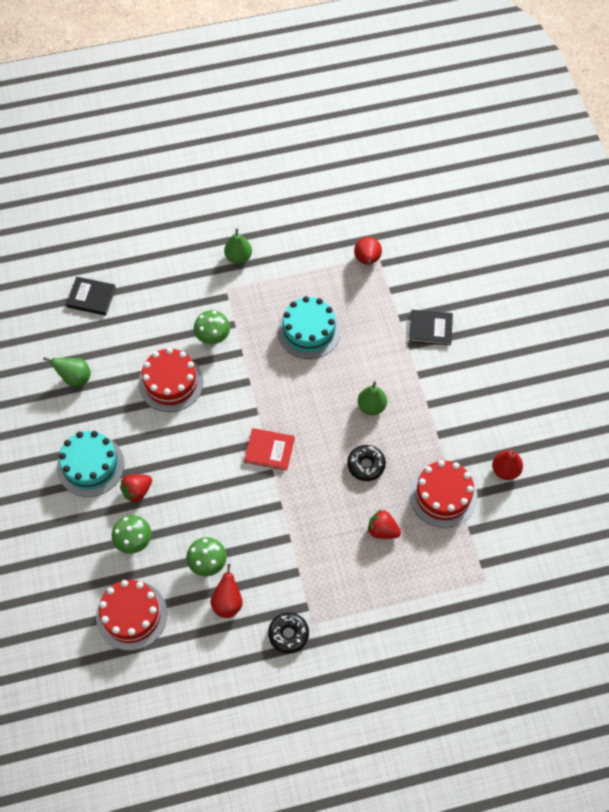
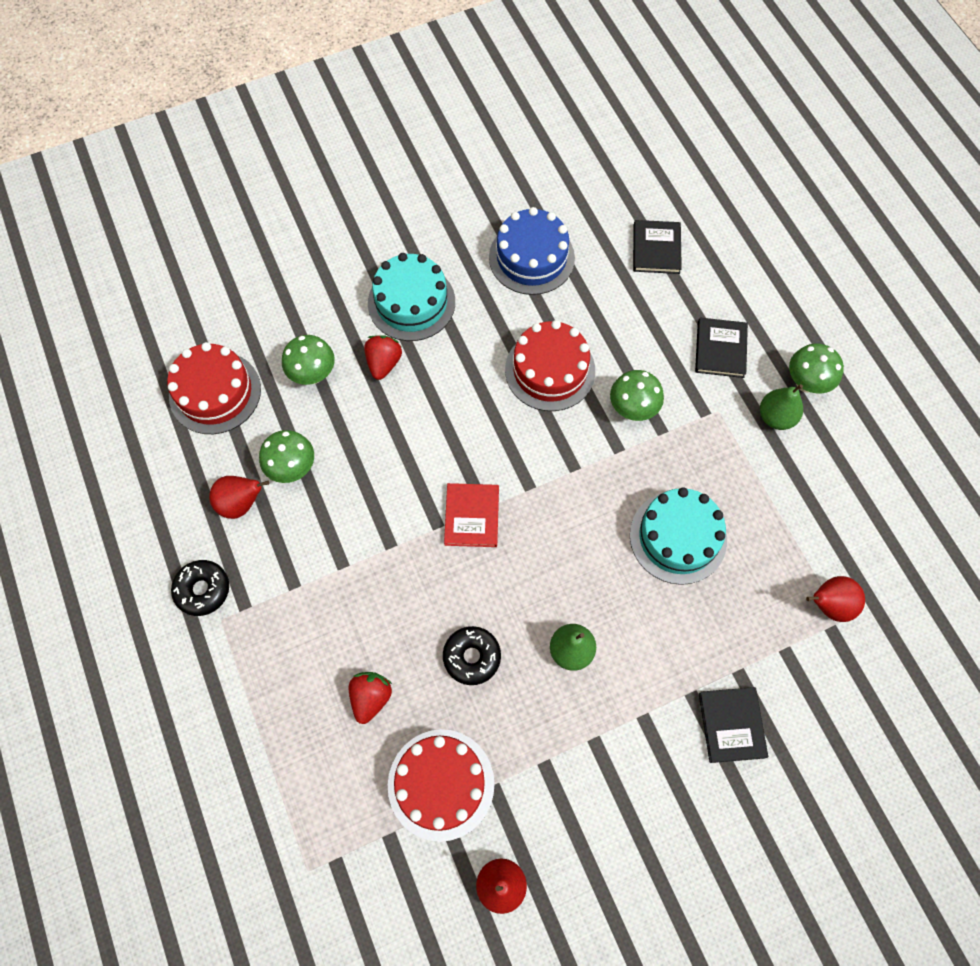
camera: 80 degrees right, 5 degrees up
green pear [43,357,91,387] -> blue cake [489,207,575,295]
red strawberry [120,474,152,503] -> red strawberry turned 60 degrees clockwise [364,335,402,380]
none -> black book [695,318,748,378]
none -> green mushroom [789,343,844,394]

